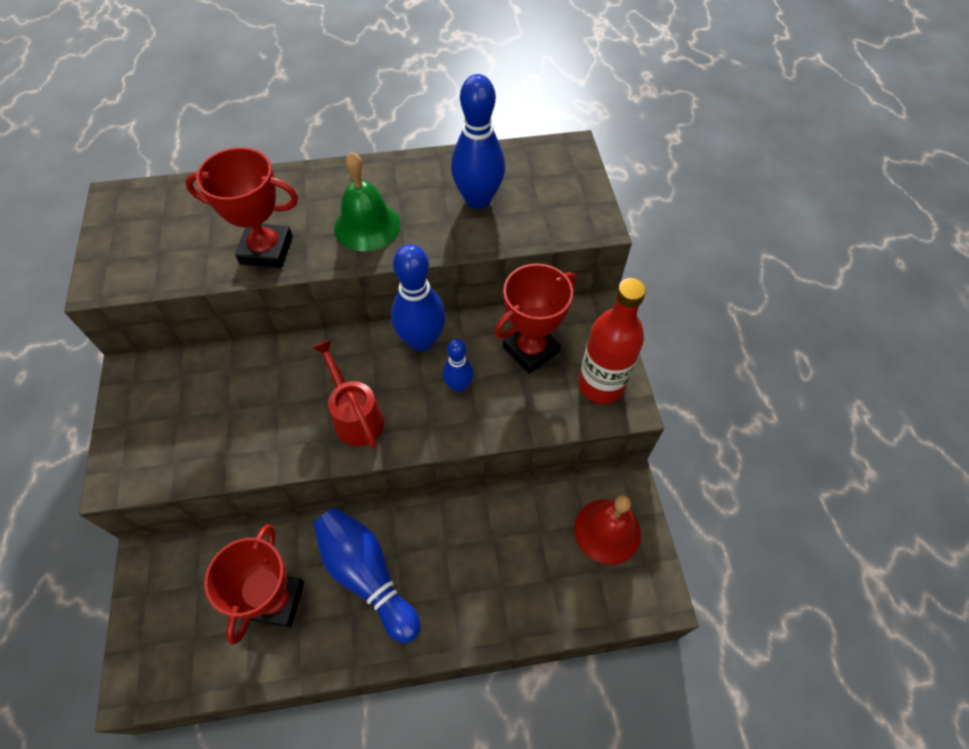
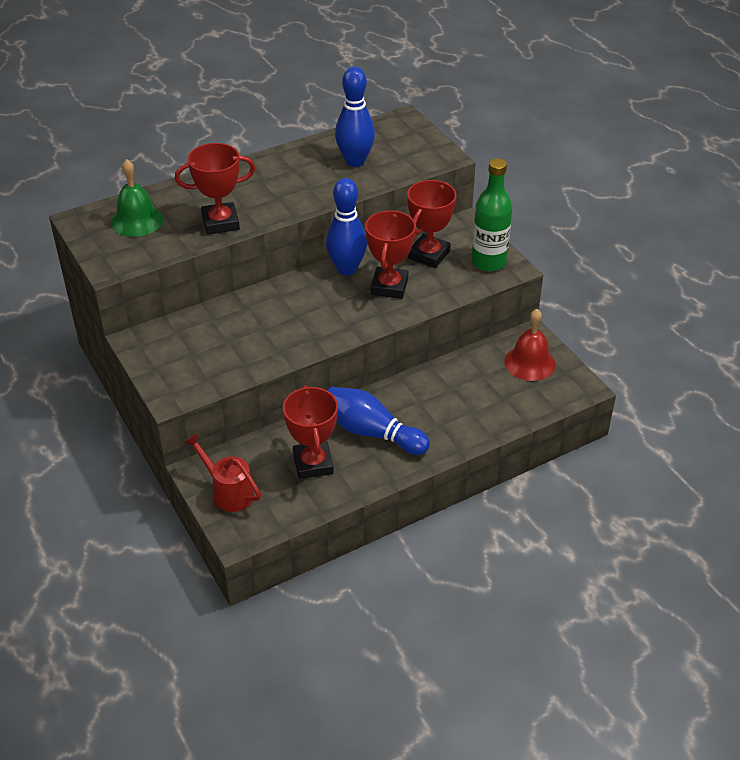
camera: 20 degrees left, 15 degrees down
red watering can [312,339,384,449] -> red watering can moved to [184,433,261,512]
green bell [334,152,400,251] -> green bell moved to [111,159,163,237]
blue bowling pin [443,339,474,392] -> red trophy [365,210,416,299]
red bottle [578,278,646,404] -> green bottle [472,158,512,271]

